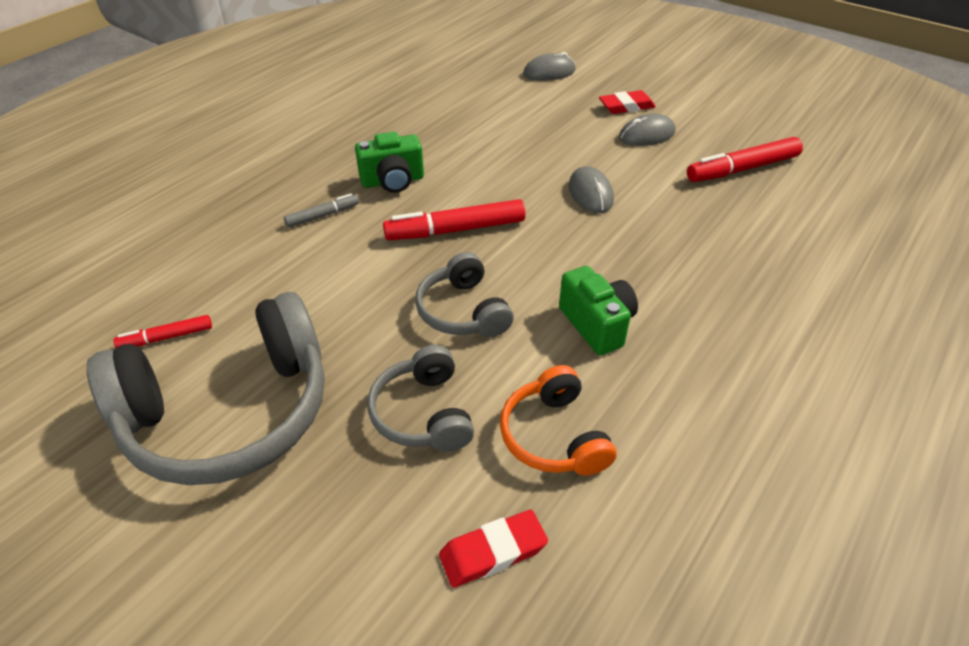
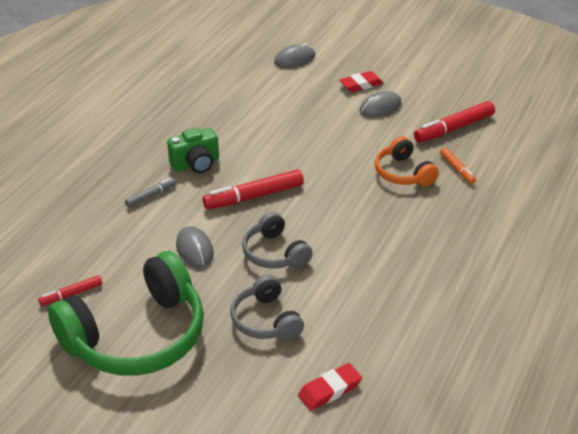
camera: 10 degrees left, 5 degrees down
grey headphones [87,292,325,485] -> green headphones [48,251,204,376]
orange headphones [500,365,617,476] -> orange headphones moved to [375,136,439,186]
green camera [559,266,638,355] -> none
grey mouse [569,166,614,213] -> grey mouse moved to [176,226,214,268]
none -> orange marker [440,148,476,184]

